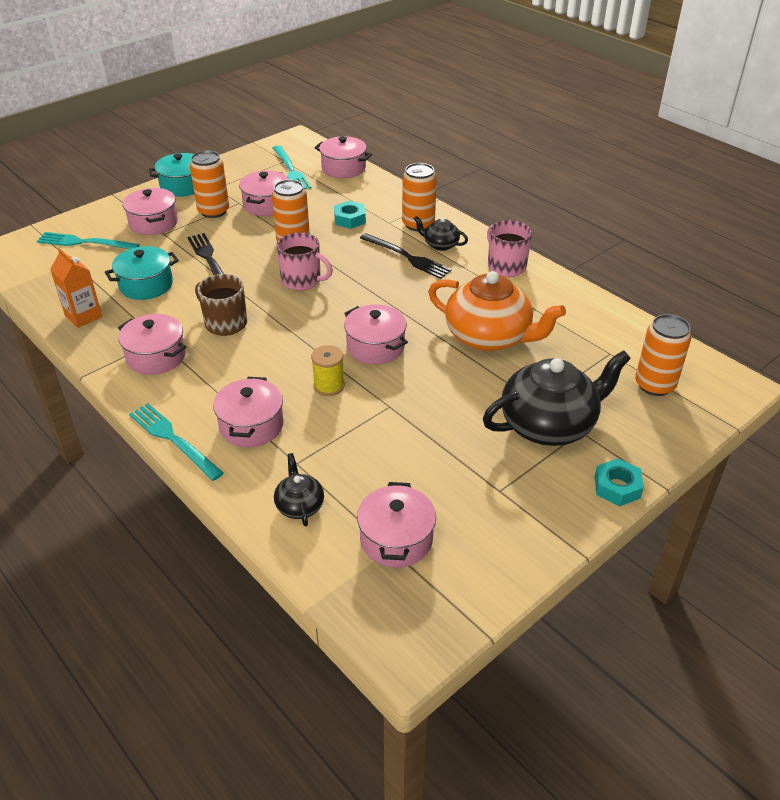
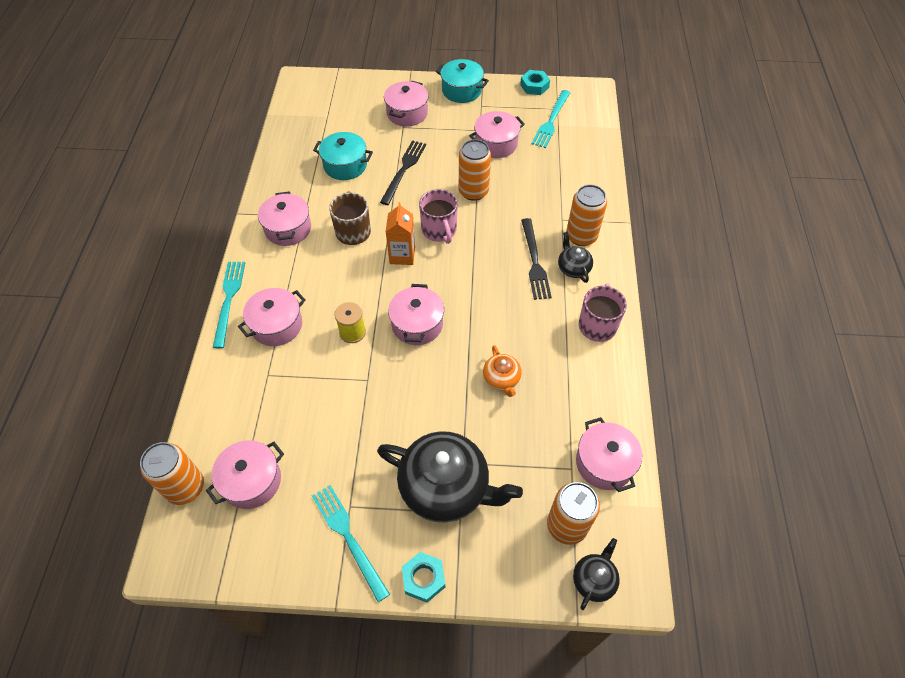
camera: 45 degrees right, 15 degrees up
turquoise fork [37,232,140,249] -> turquoise fork moved to [312,485,390,602]
orange carton [50,248,102,328] -> orange carton moved to [386,202,415,265]
orange can [190,150,229,218] -> orange can moved to [140,442,204,505]
black teapot [274,453,324,527] -> black teapot moved to [573,538,620,610]
pink pot [314,136,372,178] -> pink pot moved to [576,417,642,492]
turquoise nut [334,201,366,229] -> turquoise nut moved to [520,70,550,95]
orange teapot [428,271,566,351] -> orange teapot [483,345,522,397], size x0.47

